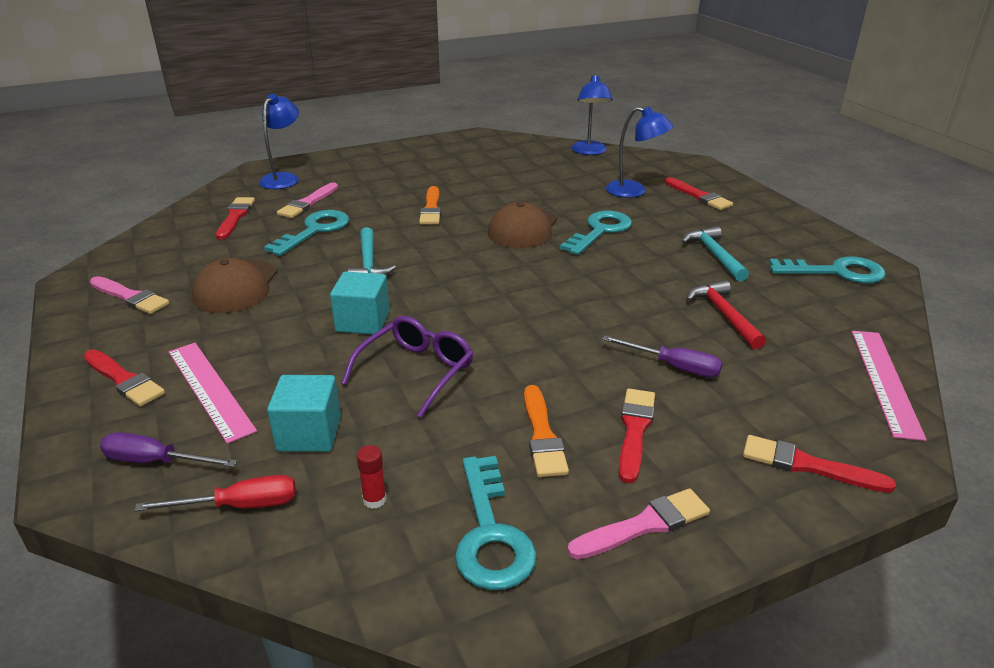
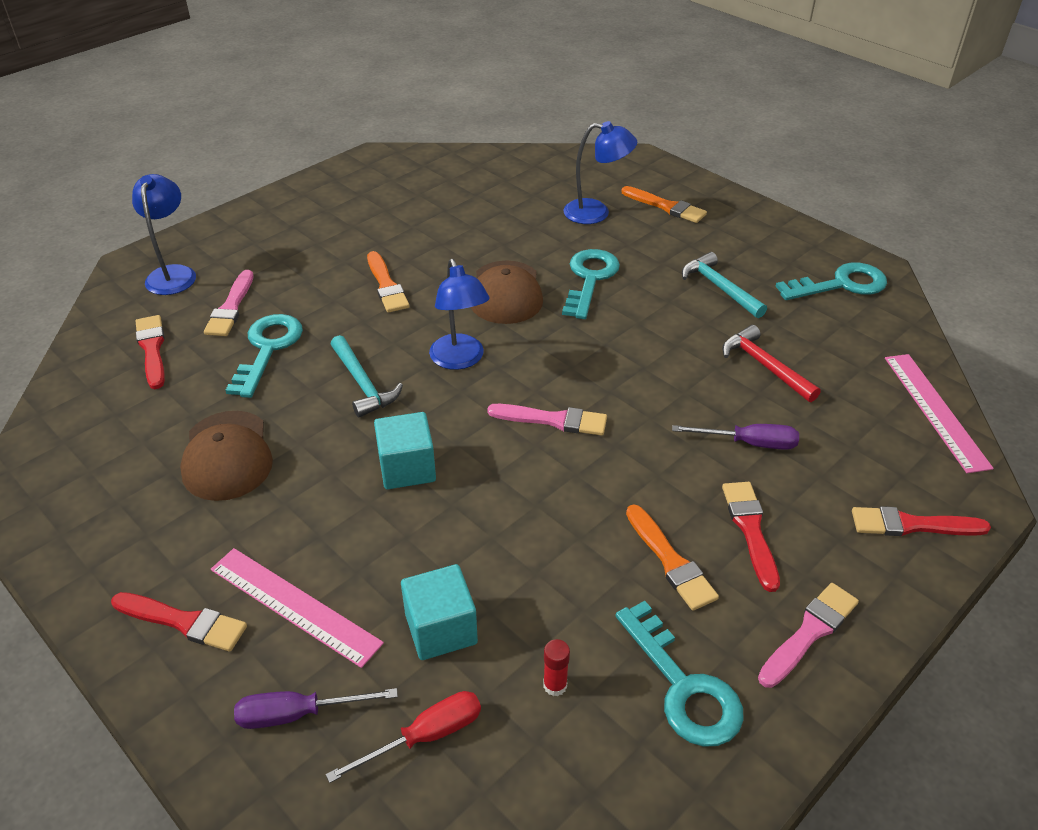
camera: 20 degrees left, 10 degrees up
pink brush [90,276,169,314] -> pink brush moved to [487,404,607,436]
purple glasses [341,316,473,418] -> none
blue lamp [571,74,613,155] -> blue lamp moved to [429,259,489,370]
red brush [665,177,733,210] -> orange brush [621,186,707,223]

